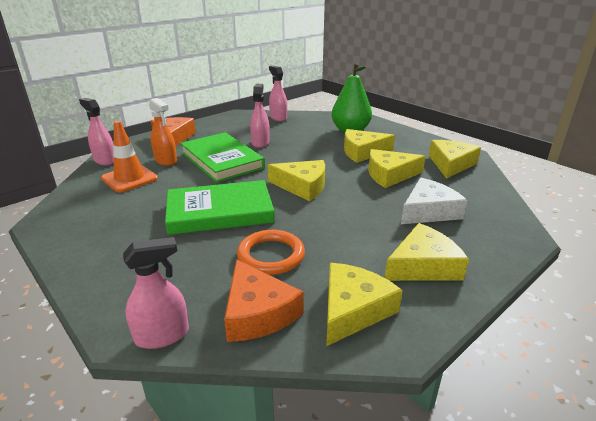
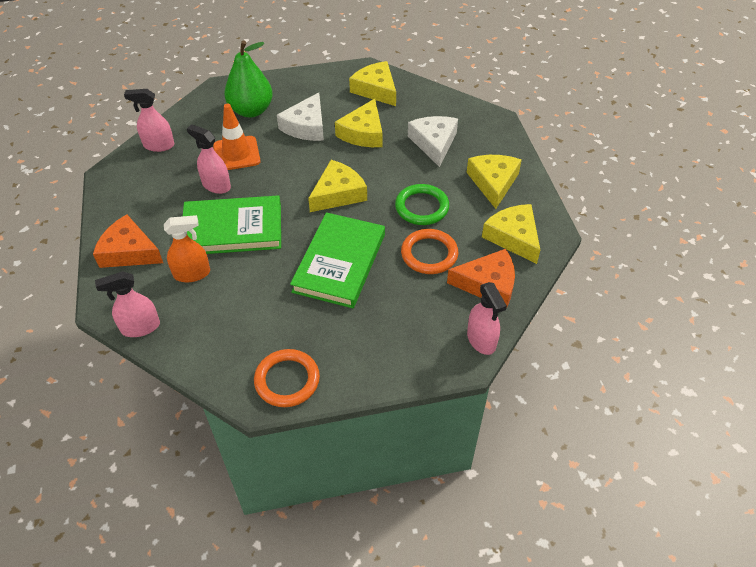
camera: 60 degrees left, 20 degrees up
orange traffic cone [101,121,158,193] -> orange traffic cone moved to [213,104,260,170]
pink spray bottle [123,237,189,349] -> pink spray bottle turned 150 degrees clockwise [467,282,507,355]
yellow cheese [344,129,395,163] -> white cheese [277,92,324,141]
none -> orange ring [254,349,320,407]
none -> green ring [395,184,449,225]

